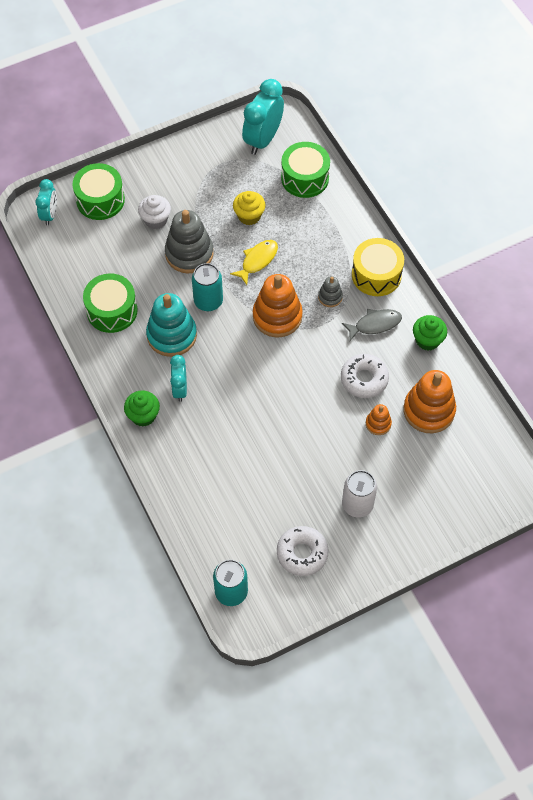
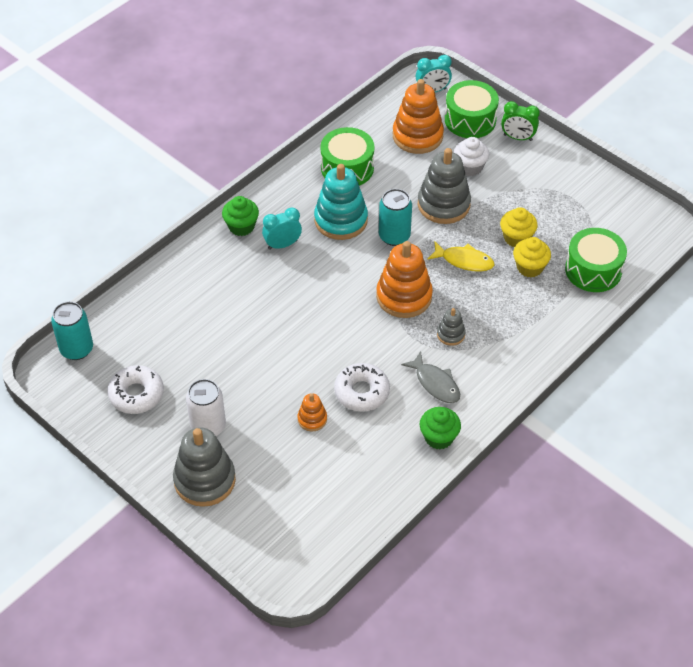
camera: 70 degrees right, 10 degrees down
turquoise clock [242,79,284,155] -> none
yellow drum [352,238,404,296] -> none
orange stacking toy [403,370,456,433] -> orange stacking toy moved to [393,79,444,154]
none -> grey stacking toy [173,427,236,507]
none -> green clock [501,101,540,141]
none -> yellow cupcake [513,237,551,277]

